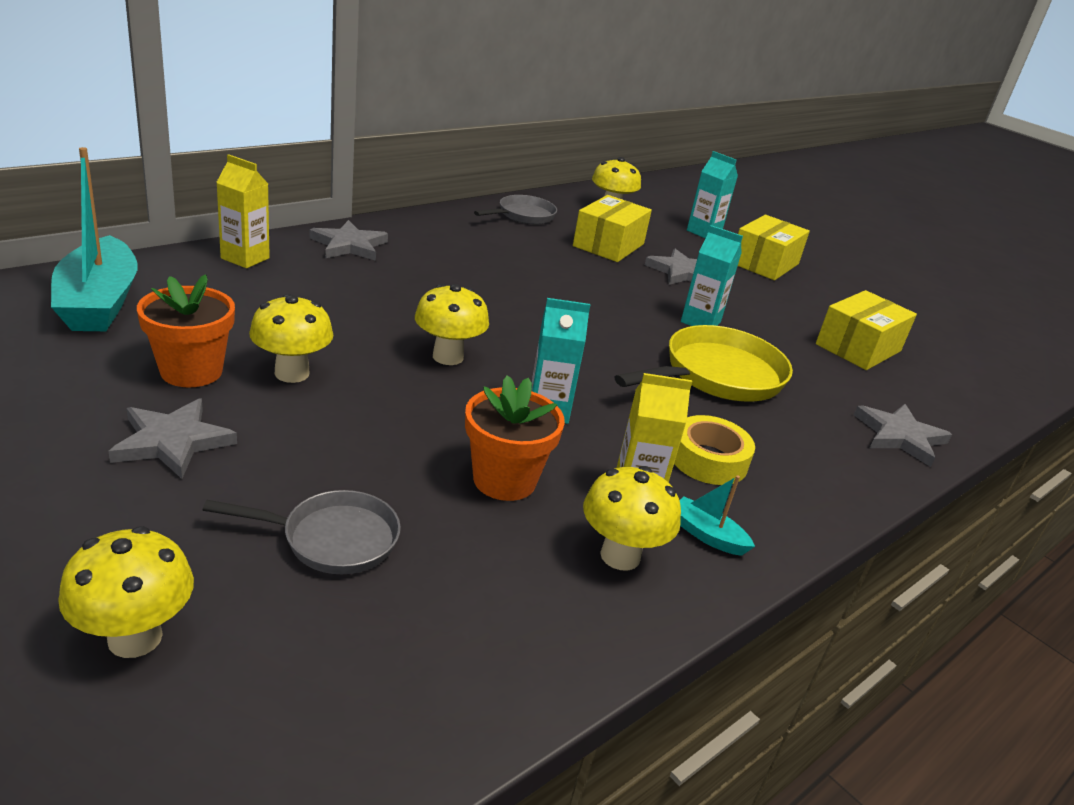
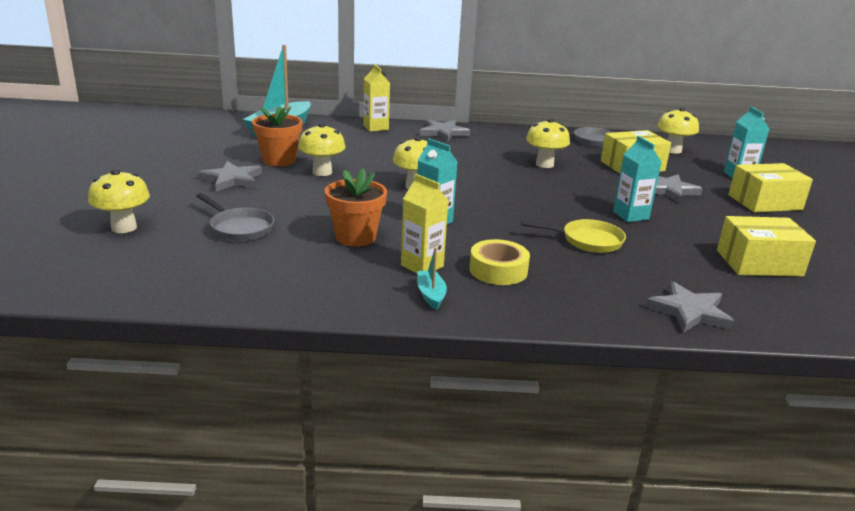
camera: 45 degrees right, 5 degrees down
yellow mushroom [583,466,681,570] -> yellow mushroom moved to [526,118,570,168]
yellow pan [614,325,793,402] -> yellow pan [521,219,626,253], size x0.62

